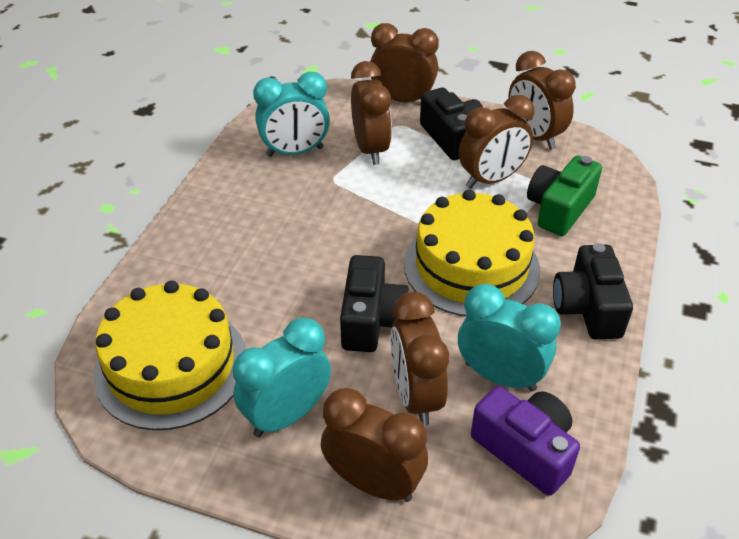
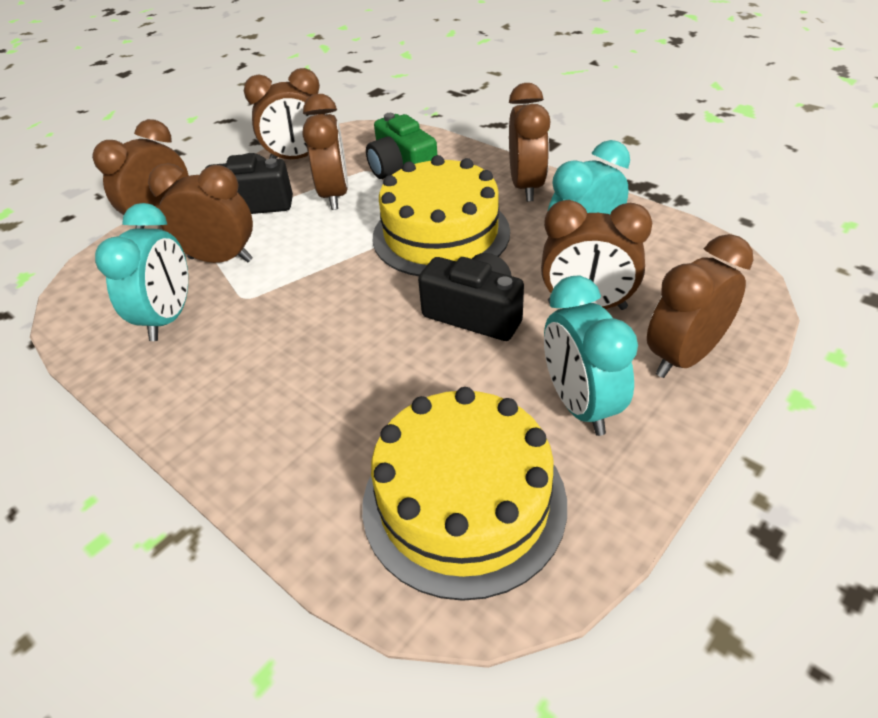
camera: 65 degrees left, 0 degrees up
purple camera [471,386,580,496] -> none
black camera [553,243,633,339] -> brown clock [509,83,550,202]

